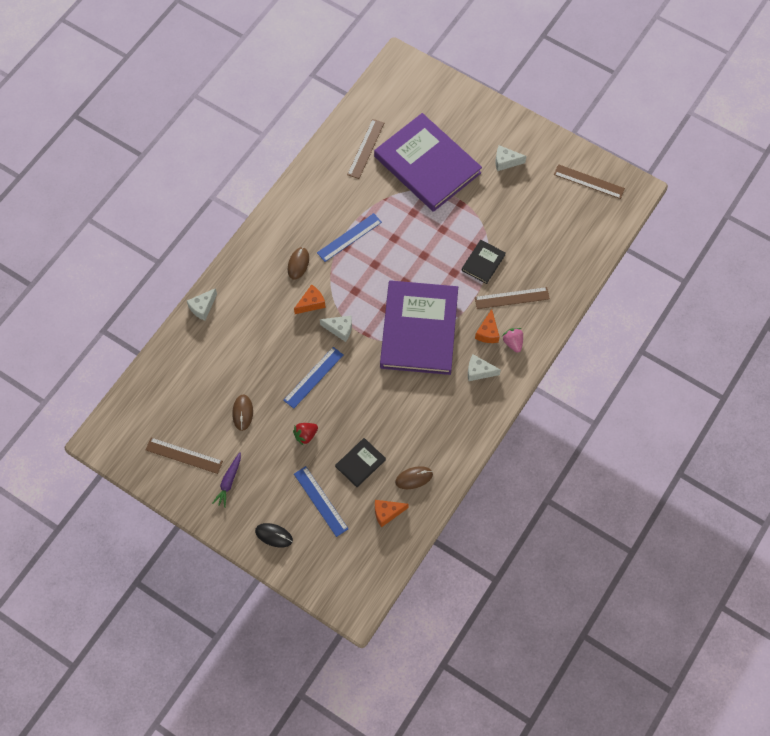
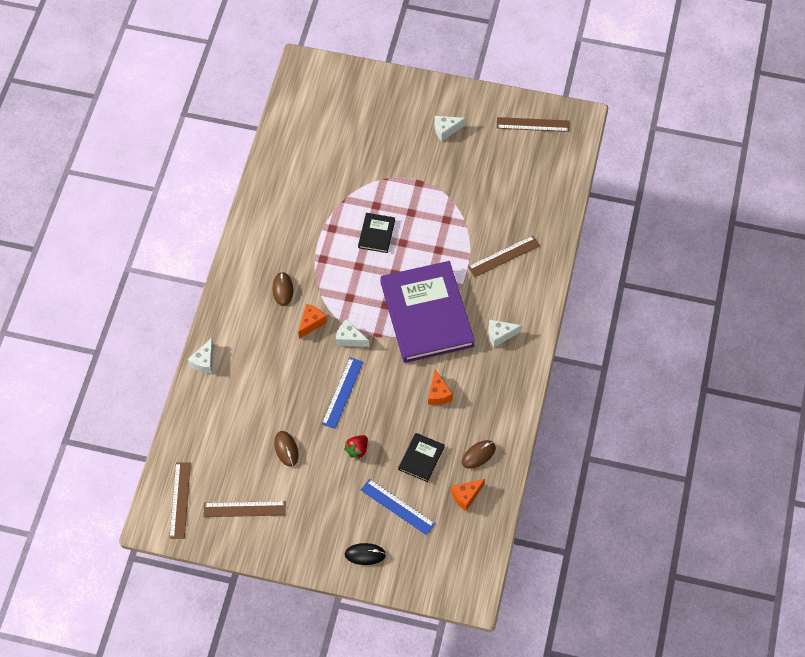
camera: 20 degrees left, 5 degrees down
purple carrot [212,452,241,508] -> none
blue ruler [317,213,382,262] -> none
white cheese [320,316,352,342] -> white cheese turned 150 degrees counterclockwise [336,319,369,347]
brown ruler [347,119,384,179] -> brown ruler moved to [169,462,191,539]
purple book [374,113,482,212] -> none
black book [462,240,506,284] -> black book moved to [358,213,395,253]
orange cheese [475,309,499,343] -> orange cheese moved to [428,369,453,405]
pink strawberry [502,328,523,353] -> none

